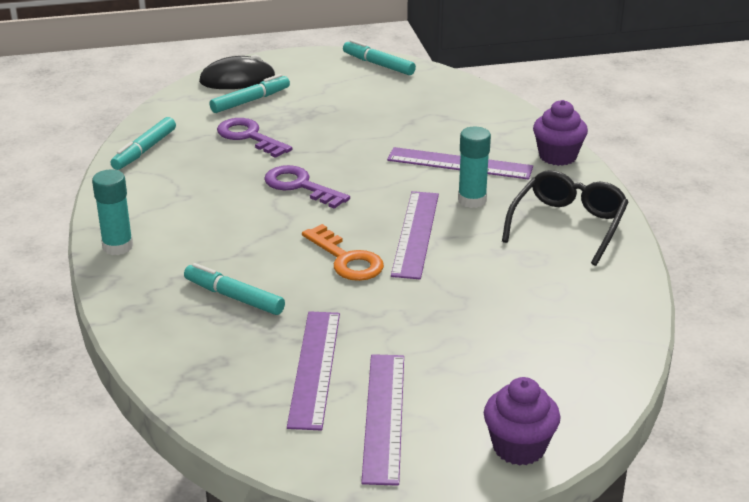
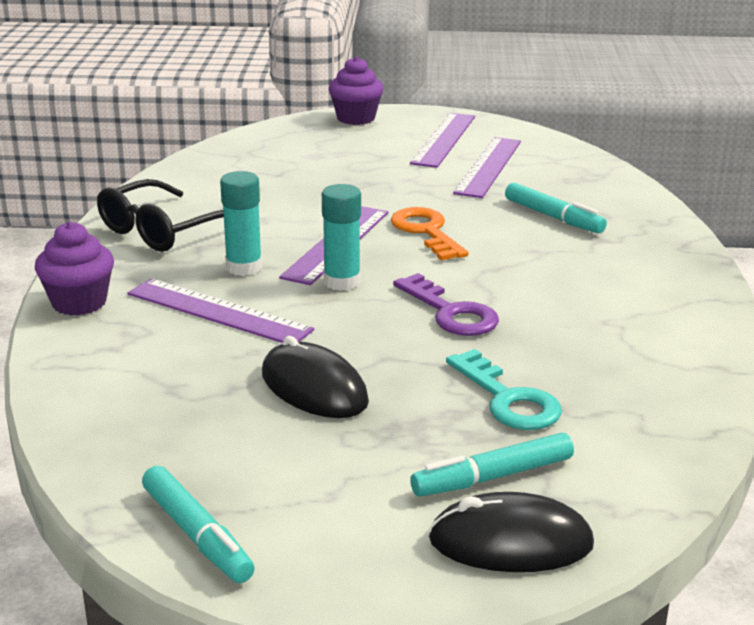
camera: 165 degrees left, 5 degrees down
turquoise glue stick [92,170,133,255] -> turquoise glue stick moved to [322,184,361,291]
turquoise marker [110,117,176,170] -> none
purple key [217,118,292,158] -> turquoise key [446,349,562,430]
none -> black mouse [262,336,369,418]

